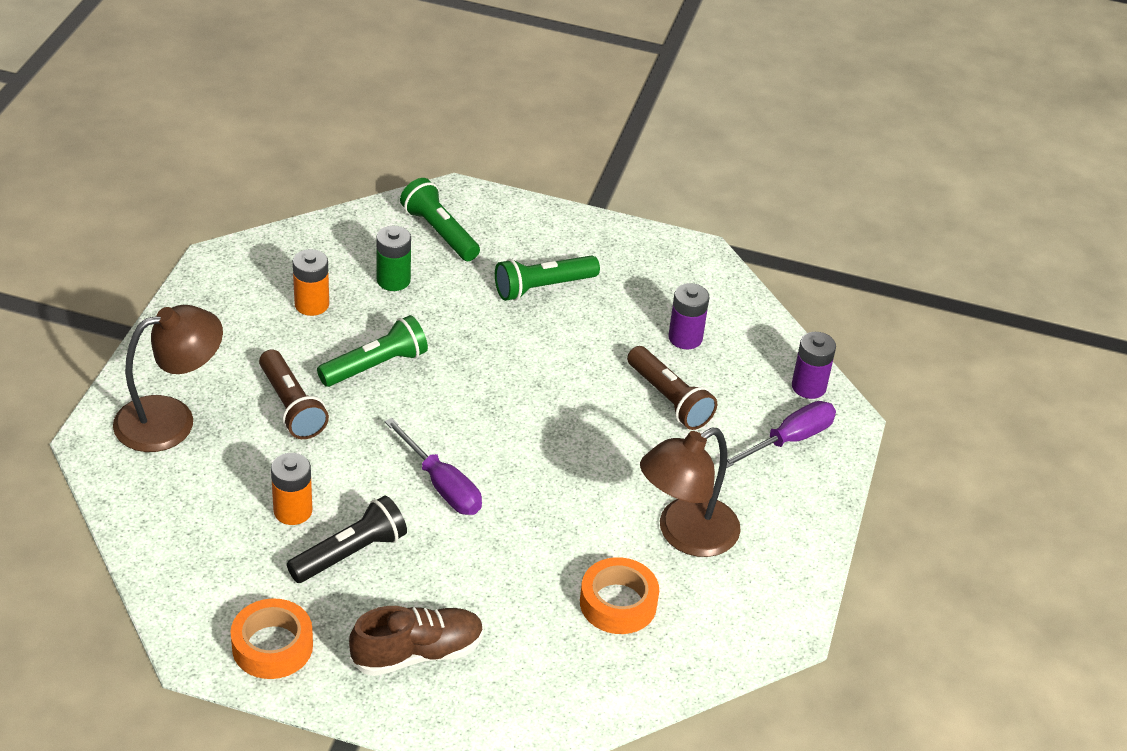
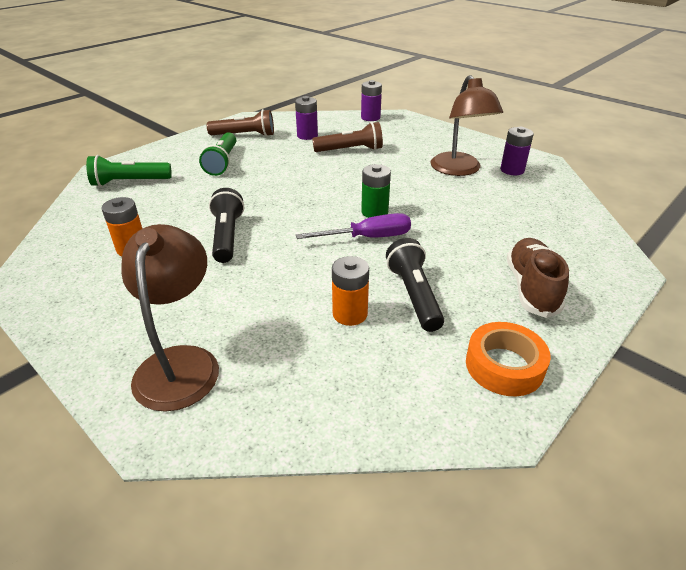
camera: 60 degrees left, 5 degrees down
brown flashlight [259,350,329,439] -> brown flashlight moved to [207,109,274,137]
green flashlight [317,315,428,387] -> black flashlight [209,188,244,263]
green battery [376,226,411,291] -> green battery moved to [361,164,391,218]
orange tape [580,557,659,634] -> none
purple screwdriver [719,401,836,468] -> none
none -> purple battery [500,127,534,175]

